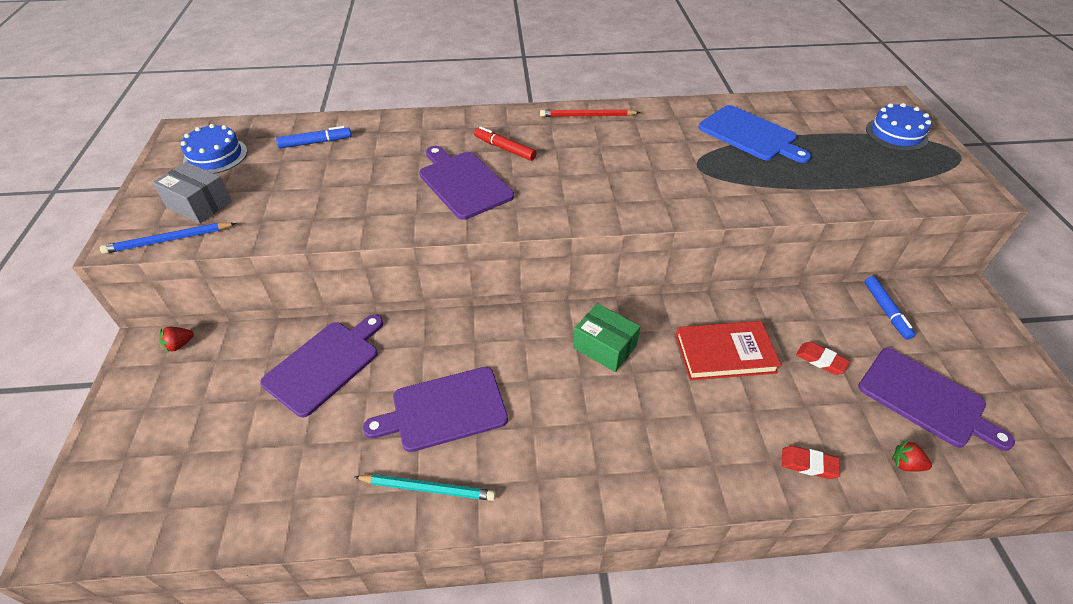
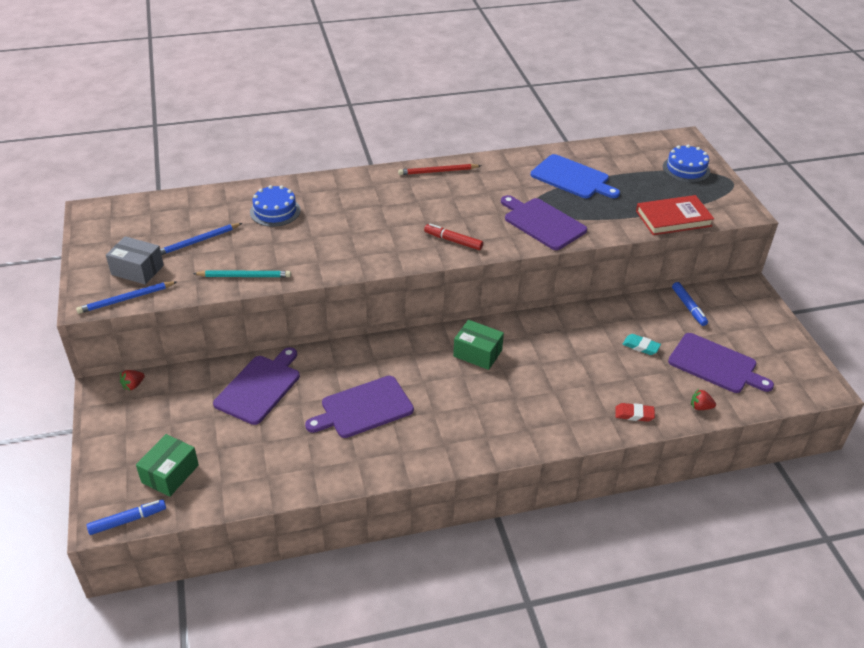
camera: 10 degrees left, 5 degrees down
blue cake [181,124,247,174] -> blue cake moved to [250,185,300,227]
blue marker [276,126,351,148] -> blue marker moved to [87,500,166,535]
turquoise pencil [355,474,496,501] -> turquoise pencil moved to [193,270,291,277]
purple cutting board [419,146,514,220] -> purple cutting board moved to [501,195,587,250]
red marker [474,126,536,161] -> red marker moved to [424,224,483,250]
red book [676,321,781,380] -> red book moved to [636,195,714,235]
red eraser [796,342,850,375] -> turquoise eraser [622,334,661,355]
none -> green box [136,434,199,497]
none -> blue pencil [160,223,242,255]

